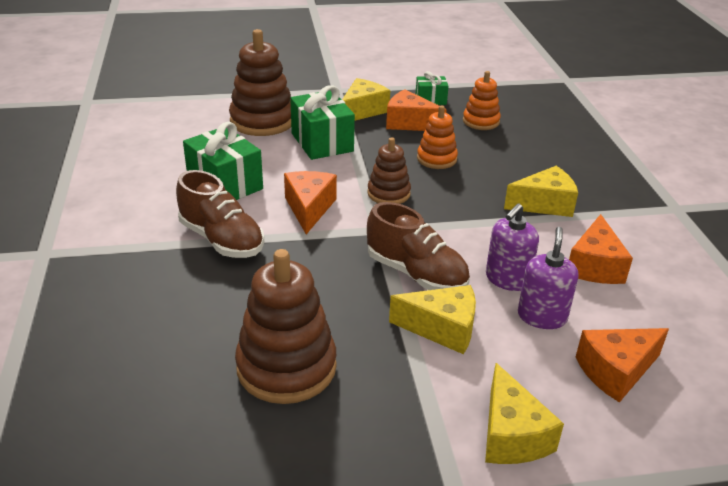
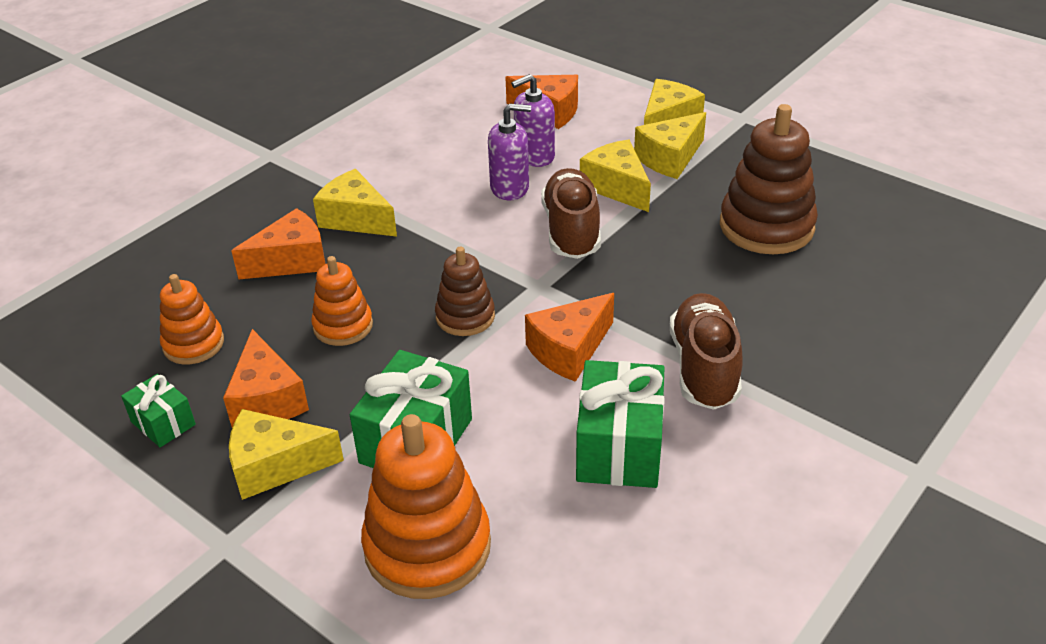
camera: 130 degrees left, 5 degrees up
brown stacking toy [229,29,291,136] -> orange stacking toy [361,414,491,599]
orange cheese [569,214,633,284] -> orange cheese moved to [231,208,325,279]
none -> yellow cheese [634,112,706,179]

